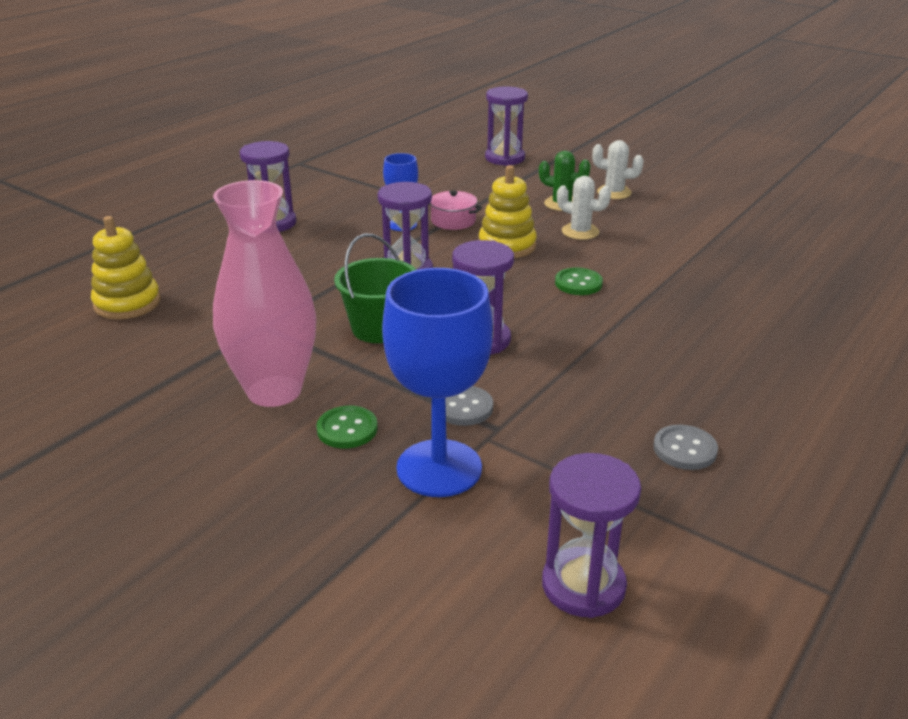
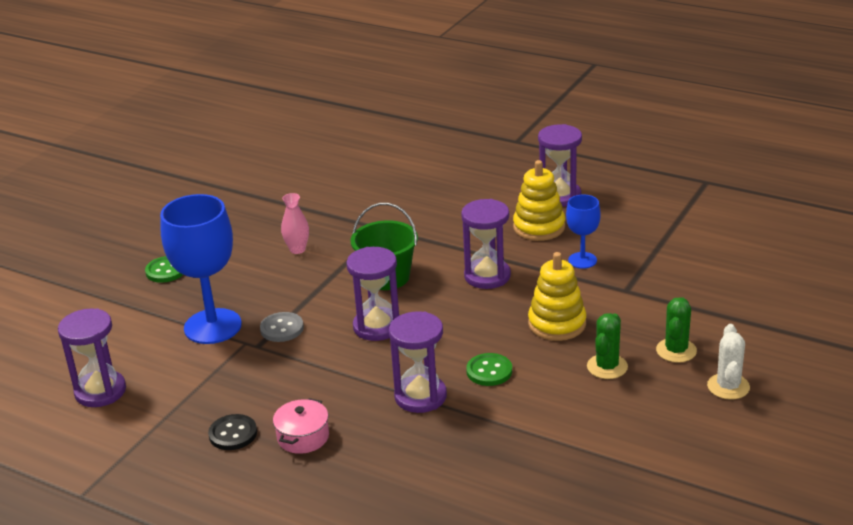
camera: 85 degrees right, 0 degrees up
yellow stacking toy [91,216,161,320] -> yellow stacking toy moved to [513,160,565,241]
pink vase [213,180,316,407] -> pink vase [281,193,309,254], size x0.41
green button [316,406,378,448] -> green button moved to [145,256,183,283]
pink pot [429,190,483,230] -> pink pot moved to [273,398,329,454]
purple hourglass [485,86,528,166] -> purple hourglass moved to [389,311,447,413]
white cactus [557,176,611,240] -> green cactus [587,313,628,379]
grey button [653,425,718,470] -> black button [208,414,257,450]

